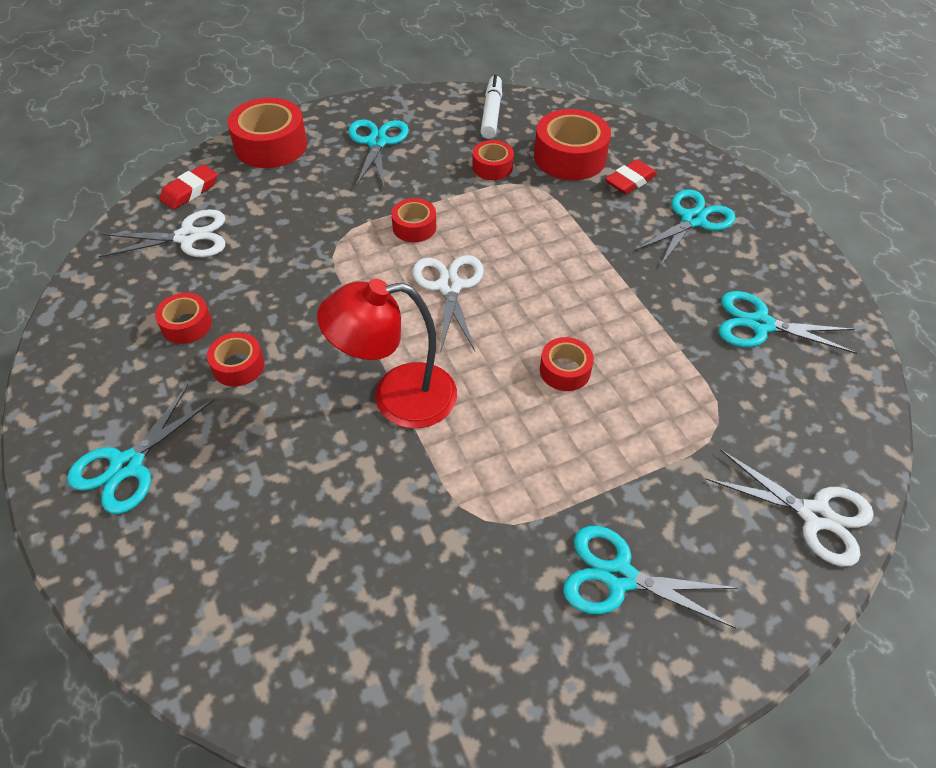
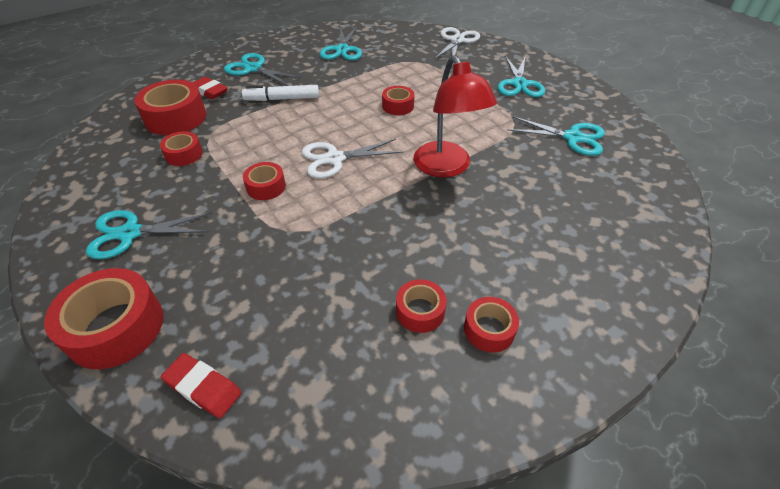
camera: 100 degrees left, 5 degrees down
turquoise scissors [67,385,215,514] -> turquoise scissors moved to [507,116,605,156]
white scissors [99,209,225,258] -> none
red tape [207,332,265,387] -> red tape moved to [464,297,519,353]
white marker [481,75,502,139] -> white marker moved to [242,85,319,101]

